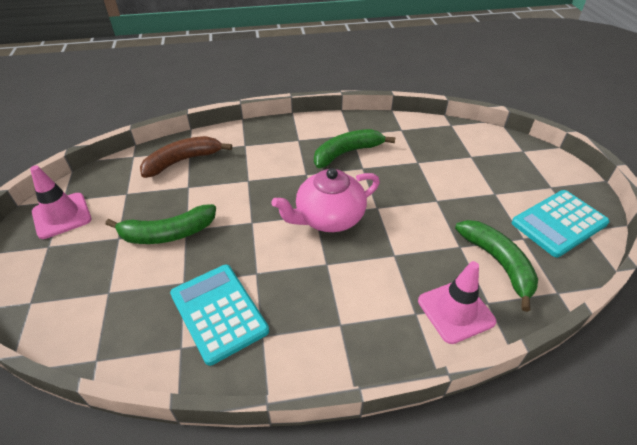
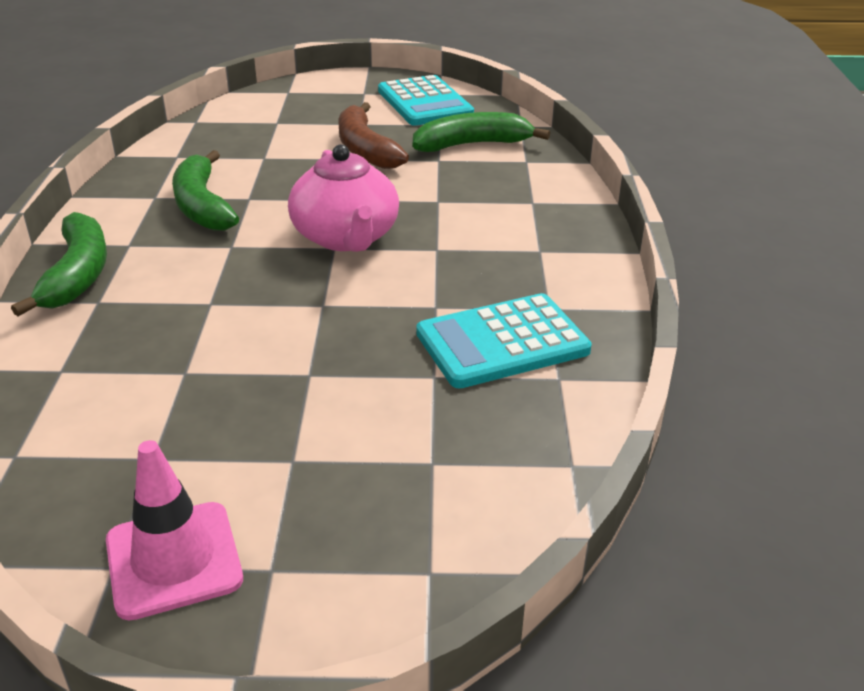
camera: 80 degrees left, 10 degrees down
green banana [106,204,216,244] -> green banana moved to [11,212,107,317]
brown banana [140,136,232,178] -> brown banana moved to [339,102,409,169]
pink traffic cone [418,261,496,344] -> none

